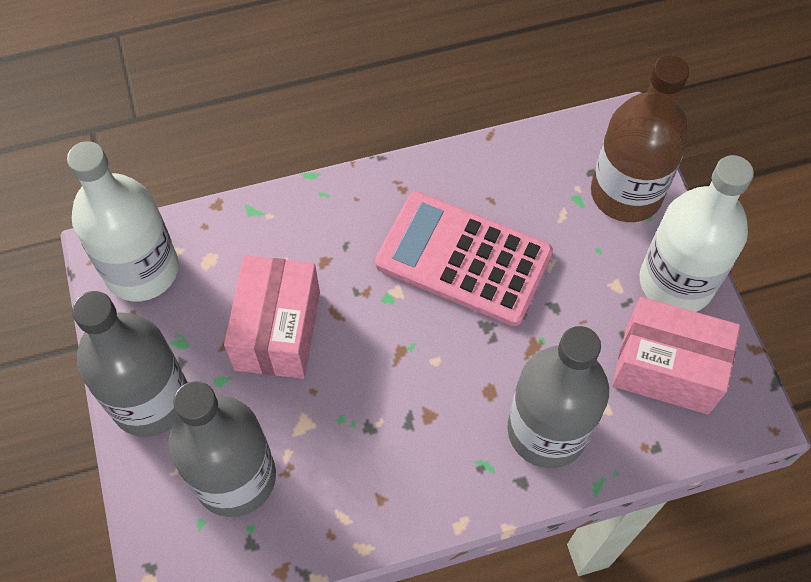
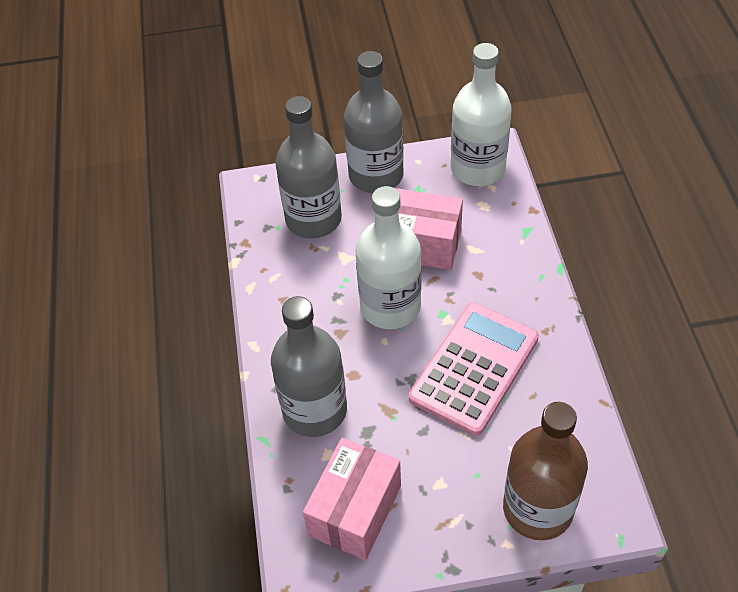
camera: 100 degrees right, 10 degrees down
white bottle [640,155,754,312] -> white bottle moved to [355,186,422,329]

